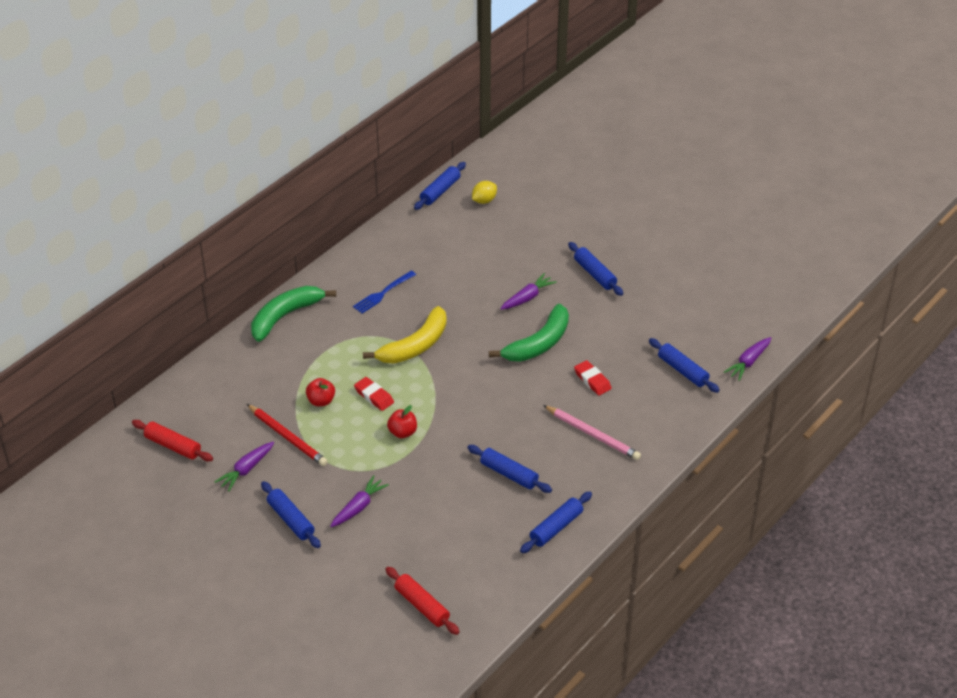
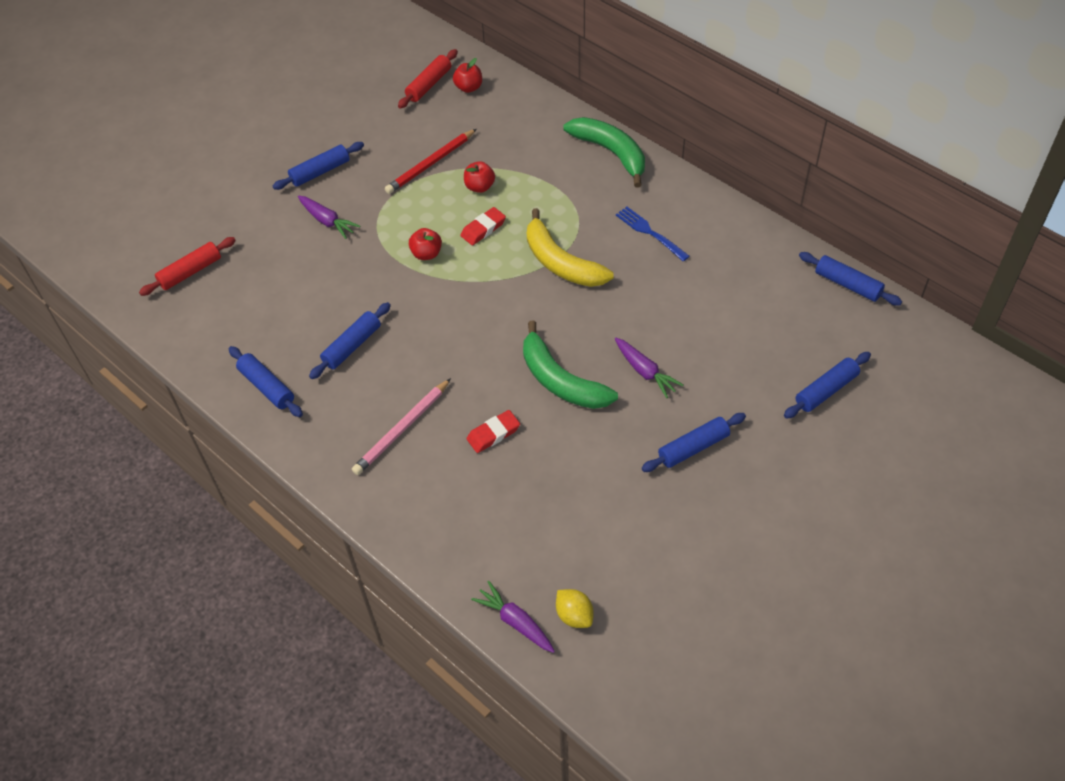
camera: 95 degrees right, 10 degrees up
purple carrot [214,442,274,491] -> none
yellow lemon [472,181,497,204] -> yellow lemon moved to [556,589,594,628]
blue rolling pin [649,338,720,393] -> blue rolling pin moved to [784,352,871,419]
none -> red apple [453,58,482,93]

